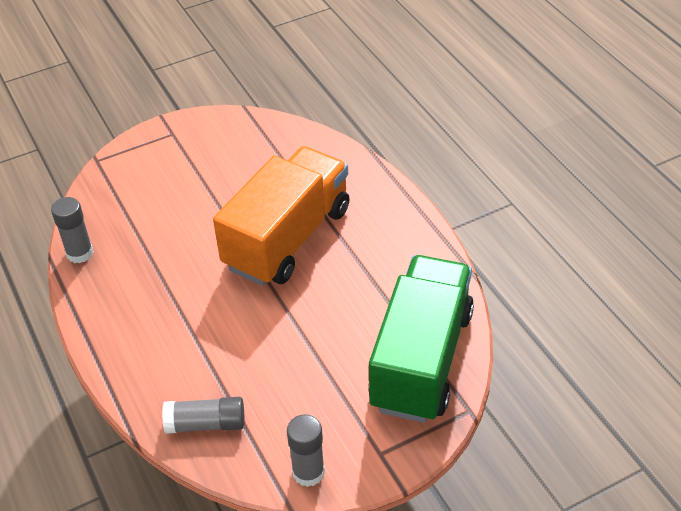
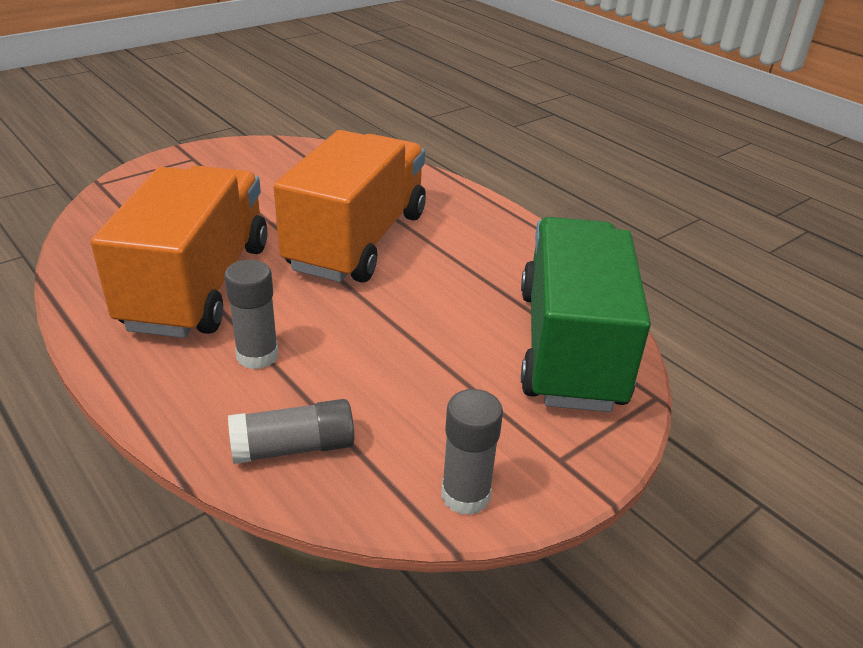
camera: 15 degrees left, 10 degrees down
grey glue stick [51,197,94,263] -> grey glue stick moved to [224,260,278,369]
none -> orange truck [91,166,267,338]

